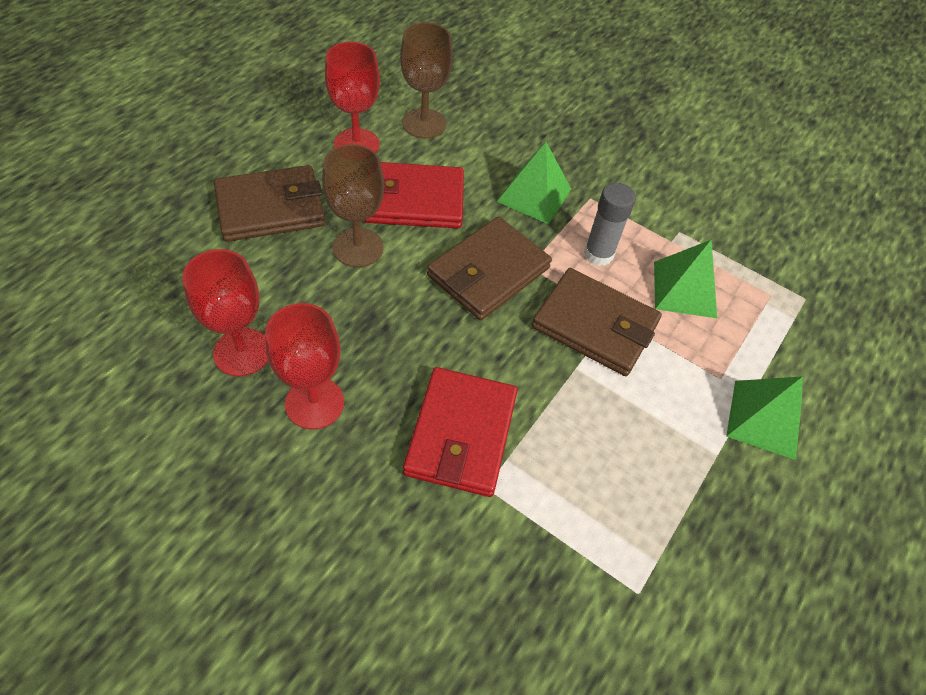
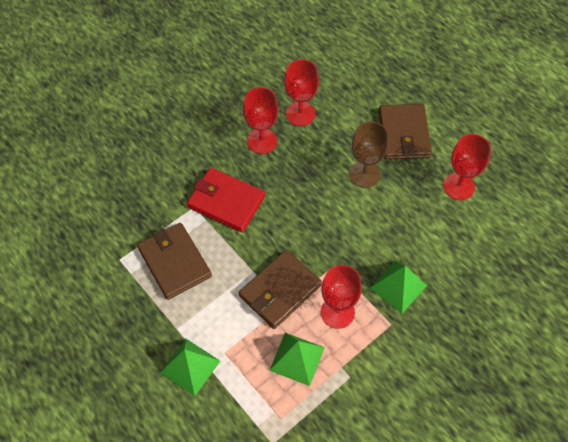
camera: 110 degrees right, 5 degrees up
red wallet [364,162,464,228] -> none
brown goblet [400,22,453,139] -> none
brown wallet [427,217,552,320] -> brown wallet moved to [137,223,212,300]
grey glue stick [584,183,636,266] -> red goblet [321,265,362,329]

